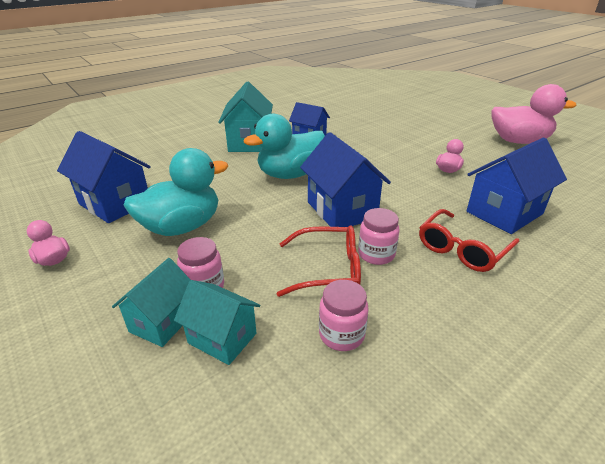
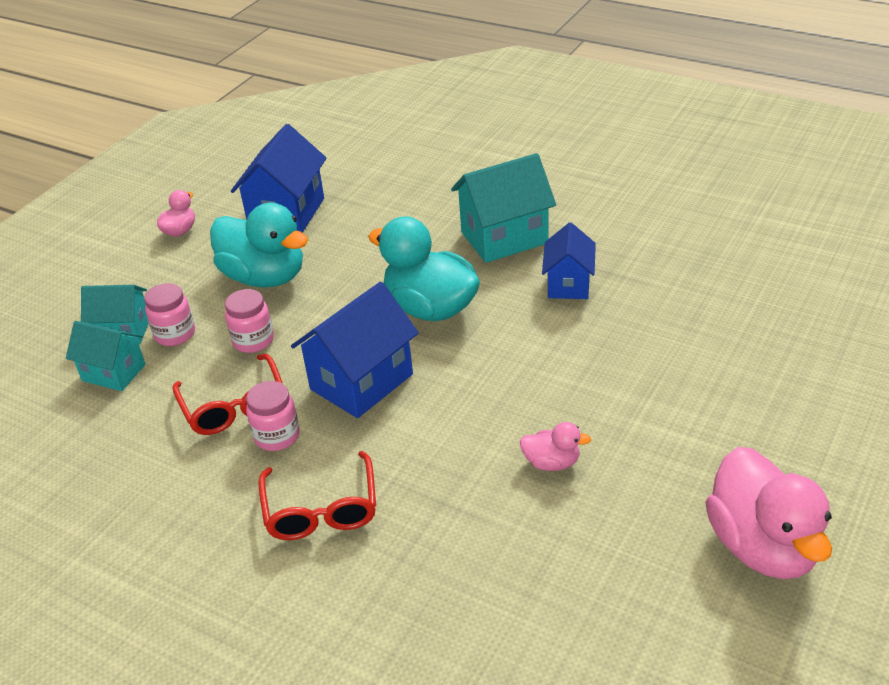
camera: 70 degrees right, 5 degrees up
turquoise house [174,280,260,365] -> turquoise house turned 75 degrees counterclockwise [66,321,146,391]
pink jar [319,280,369,351] -> pink jar moved to [225,289,274,353]
red glasses [419,209,520,272] -> red glasses turned 120 degrees counterclockwise [258,451,376,540]
blue house [467,137,567,234] -> none

